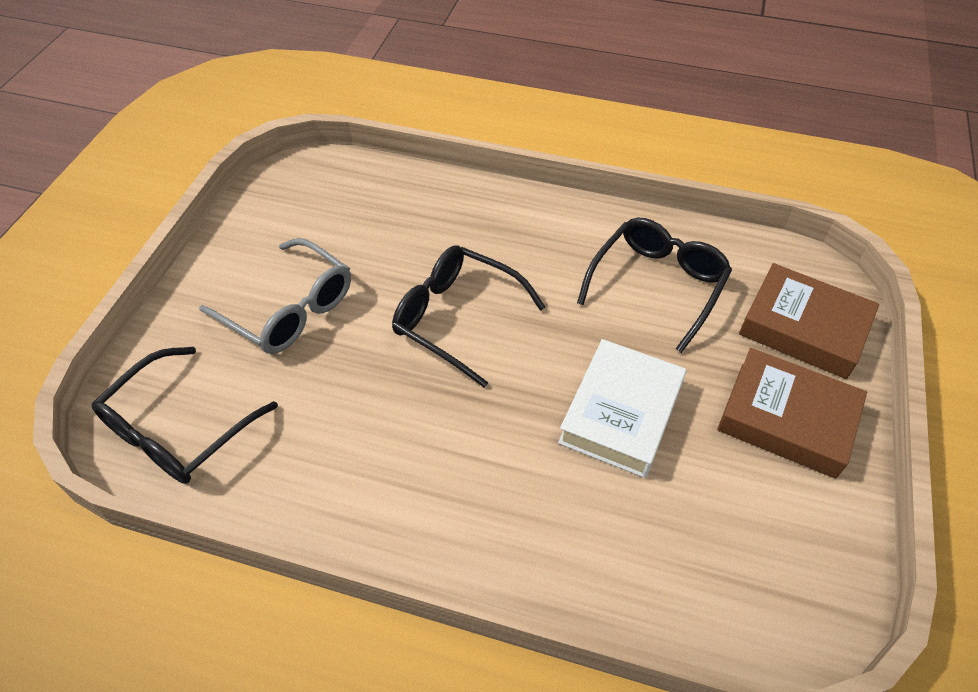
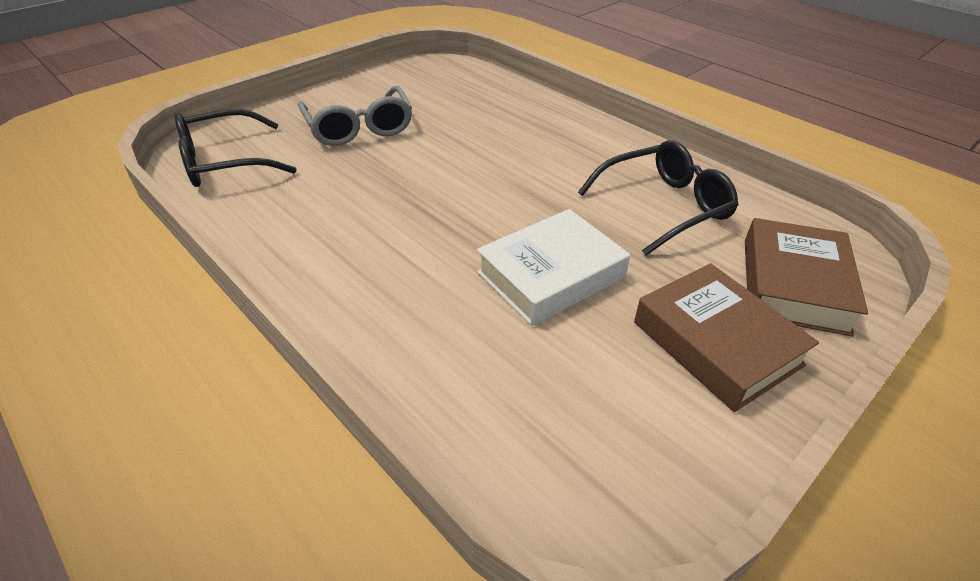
camera: 30 degrees right, 10 degrees down
black glasses [392,245,546,388] -> none
brown book [739,263,879,379] -> brown book turned 45 degrees clockwise [745,218,868,337]

